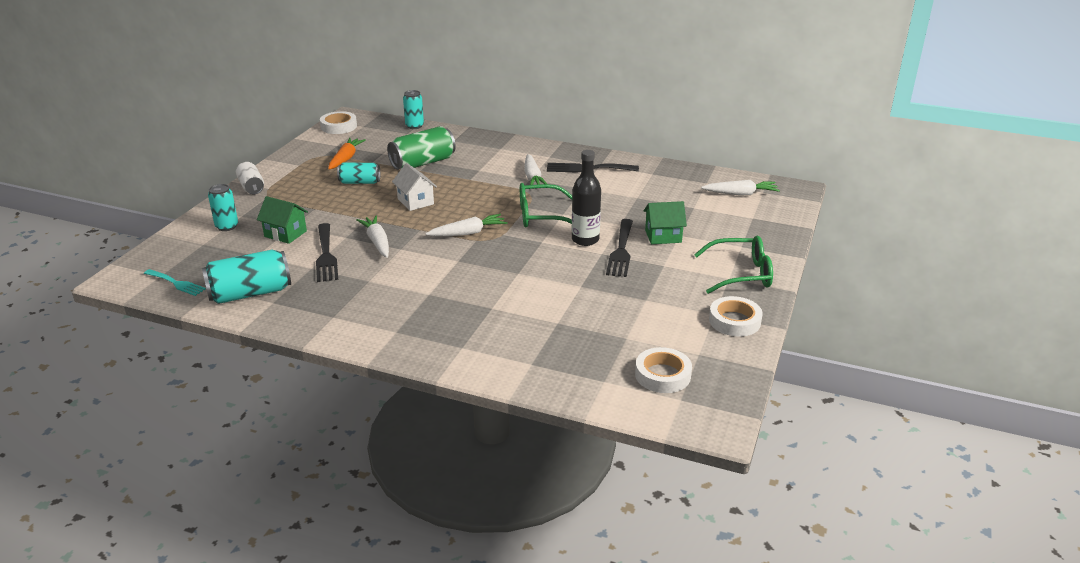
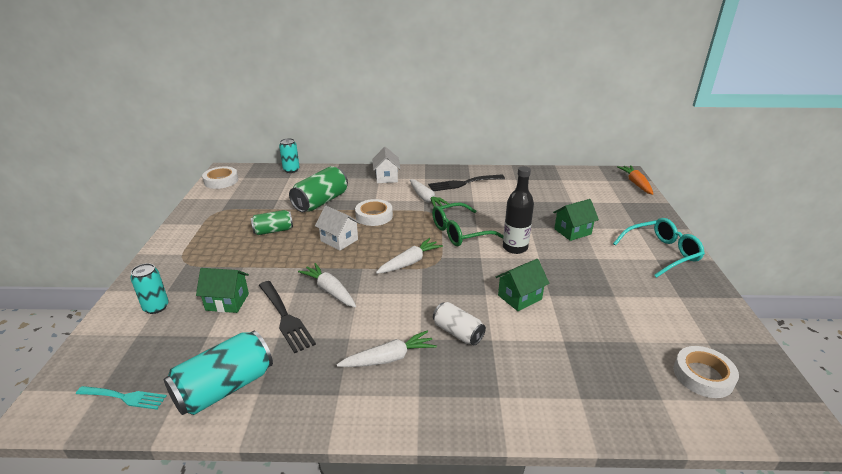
camera: 20 degrees left, 0 degrees up
white can [236,162,264,194] -> white can moved to [433,302,486,345]
orange carrot [328,138,366,169] -> orange carrot moved to [617,165,653,195]
turquoise can [337,163,380,184] -> green can [251,210,293,235]
black fork [606,219,633,277] -> none
green glasses [694,236,773,294] -> turquoise glasses [613,218,705,278]
white carrot [701,180,780,195] -> white carrot moved to [337,331,437,367]
white tape [709,296,763,336] -> white tape moved to [355,199,393,226]
none -> white house [373,147,400,183]
none -> green house [495,259,549,311]

